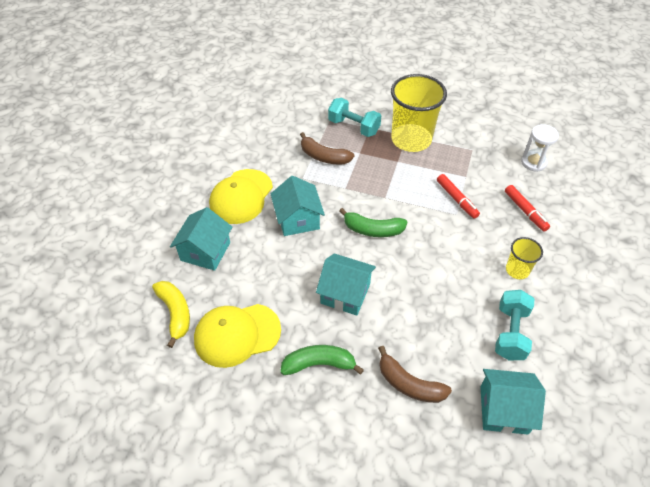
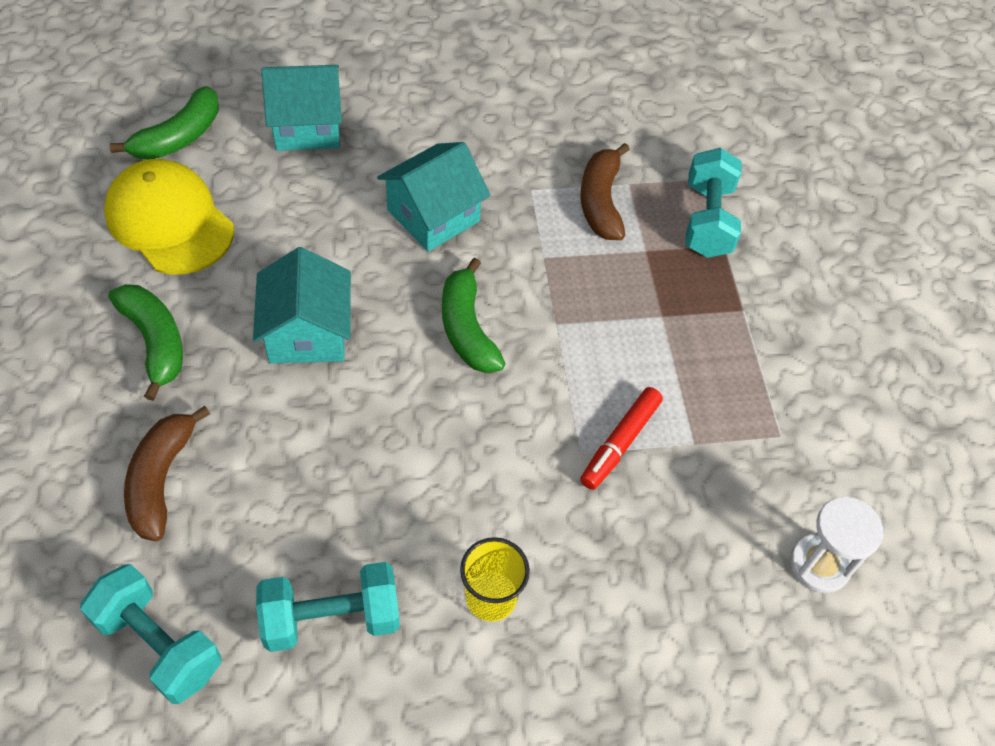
camera: 60 degrees right, 5 degrees up
yellow banana [152,281,190,348] -> green banana [110,86,219,160]
yellow cap [209,169,273,224] -> none
yellow cup [391,74,447,152] -> none
turquoise house [480,369,546,435] -> turquoise dumbbell [80,564,221,704]
red marker [505,185,550,232] -> none

